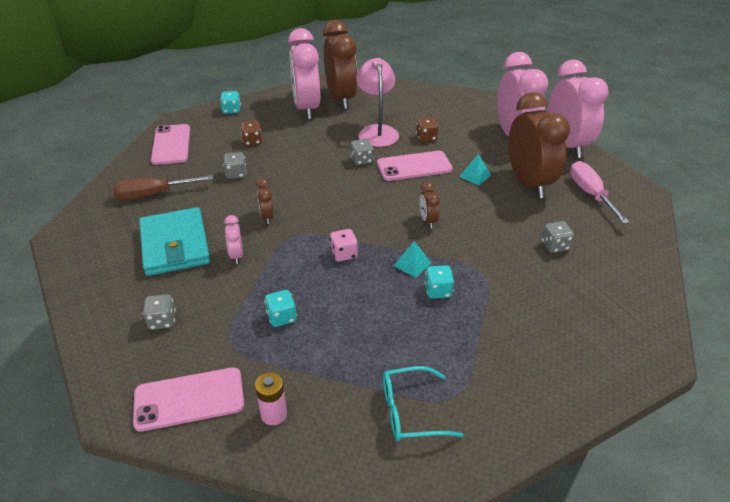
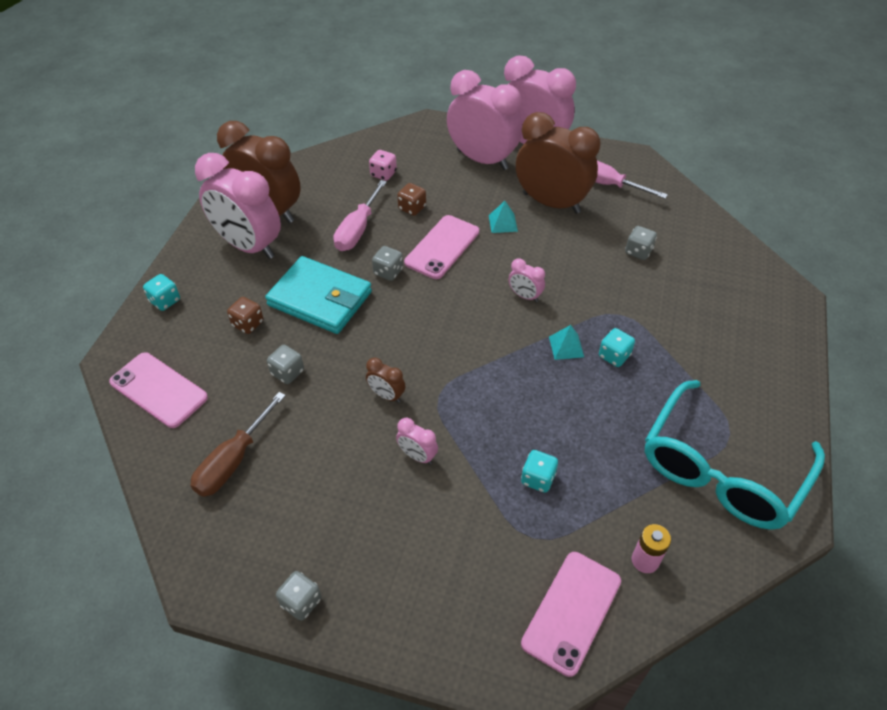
camera: 45 degrees left, 10 degrees up
turquoise wallet [139,207,210,276] -> turquoise wallet moved to [265,256,372,334]
grey dice [143,294,176,330] -> grey dice moved to [276,571,321,621]
pink dice [330,229,358,262] -> pink dice moved to [369,150,397,181]
pink lamp [356,58,399,147] -> pink screwdriver [334,180,387,251]
turquoise glasses [383,366,463,441] -> turquoise glasses [645,380,825,530], size x1.95
brown clock [419,182,440,228] -> pink clock [509,258,545,302]

